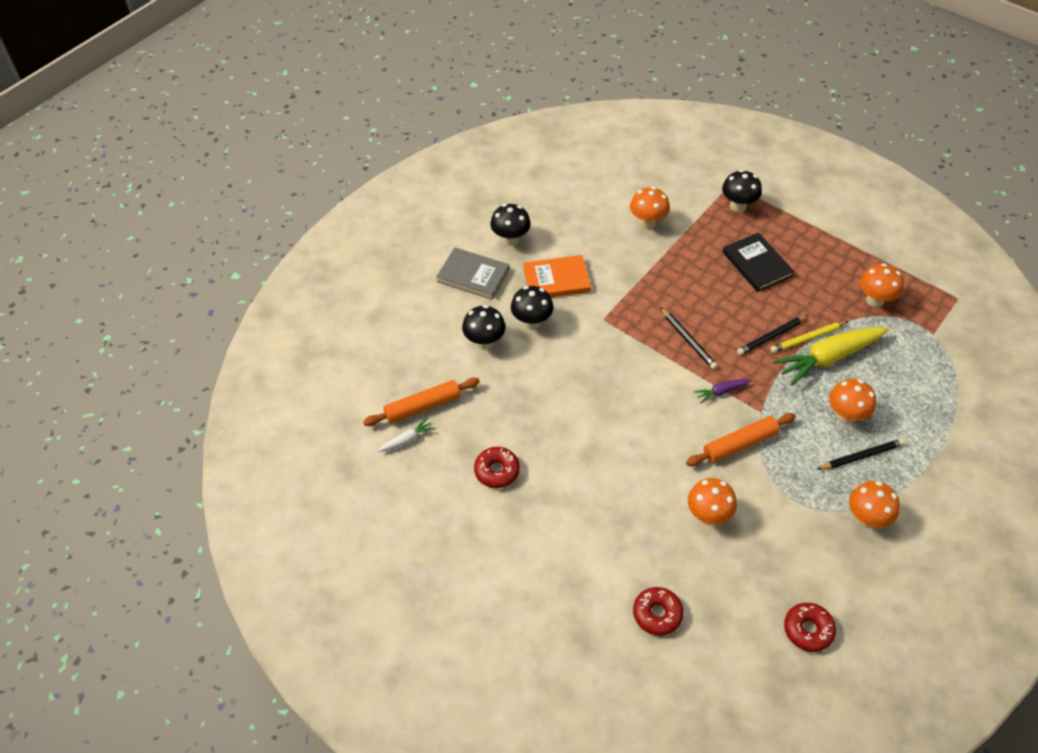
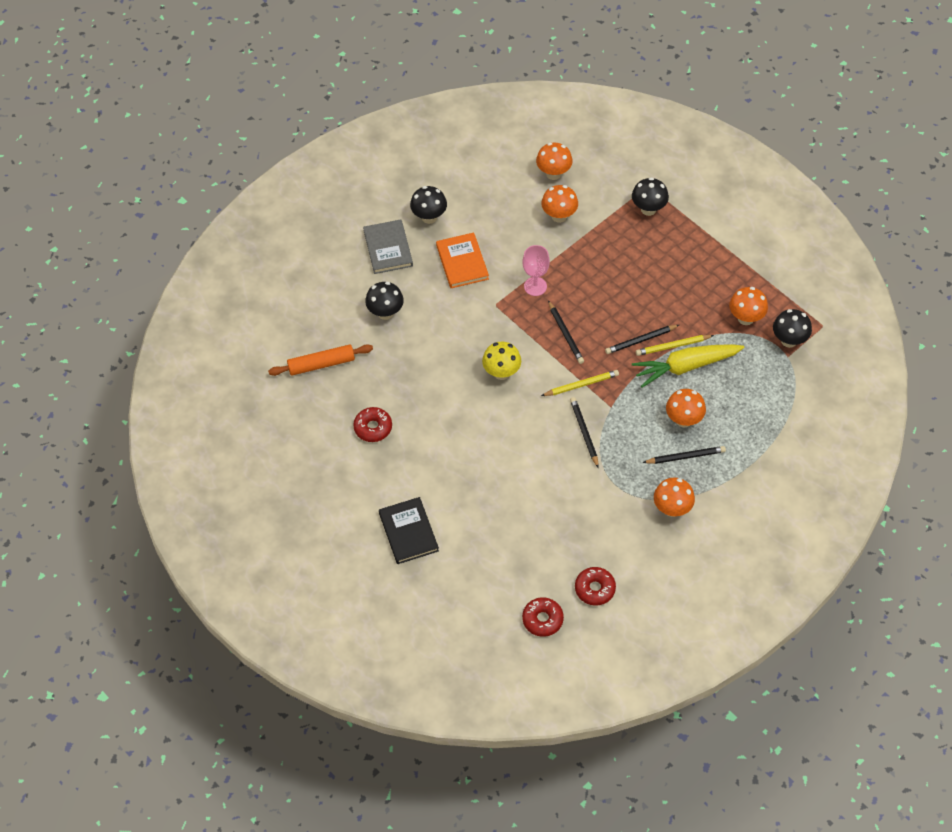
camera: 10 degrees right, 5 degrees up
white carrot [377,418,435,452] -> none
grey book [436,247,509,300] -> grey book turned 45 degrees clockwise [363,219,413,274]
black mushroom [511,286,553,329] -> black mushroom moved to [773,309,812,348]
orange book [523,255,591,297] -> orange book turned 75 degrees clockwise [436,232,489,288]
red donut [633,587,684,636] -> red donut moved to [522,597,564,637]
orange rolling pin [686,413,796,466] -> black pencil [570,397,599,468]
orange mushroom [688,478,737,525] -> orange mushroom moved to [536,143,573,180]
purple carrot [694,379,751,403] -> yellow pencil [541,370,619,396]
black book [723,232,794,292] -> black book moved to [379,497,439,564]
none -> yellow mushroom [482,342,521,380]
none -> pink goblet [523,245,550,296]

